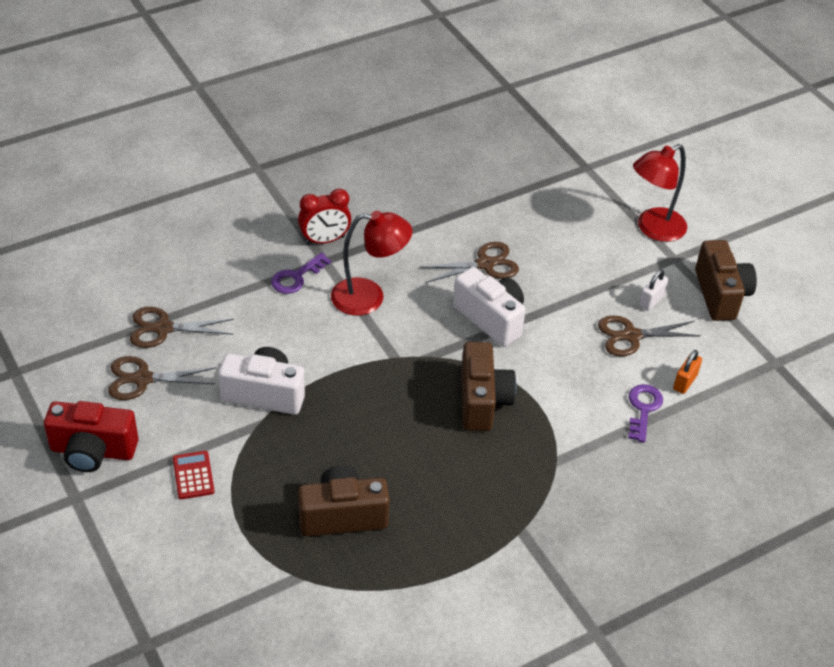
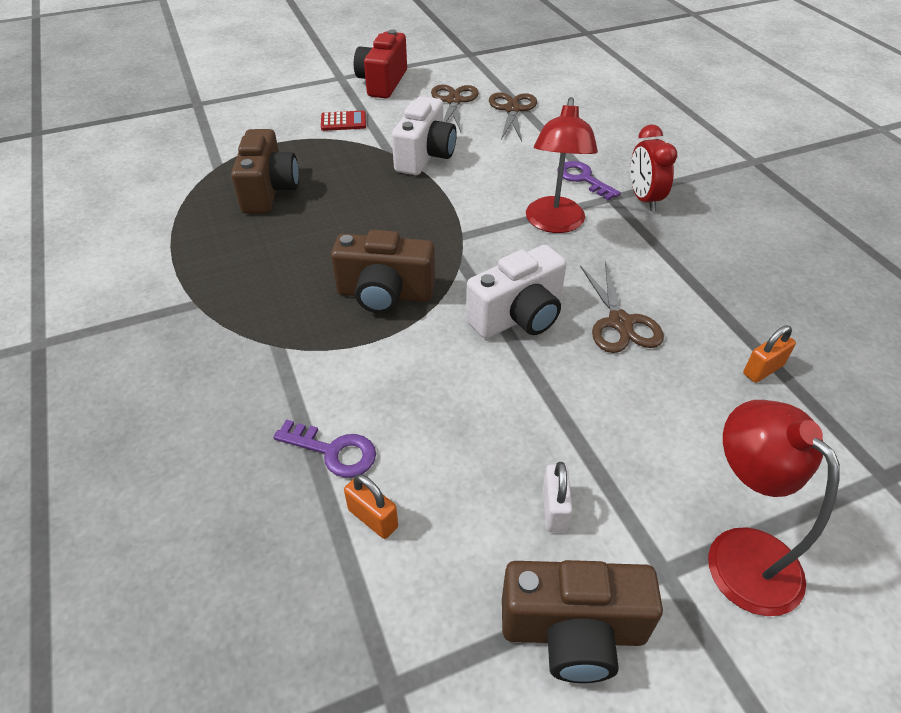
camera: 100 degrees right, 0 degrees up
brown scissors [598,315,702,356] -> none
white padlock [639,269,669,311] -> white padlock turned 45 degrees clockwise [543,462,572,532]
none -> orange padlock [743,325,796,383]

